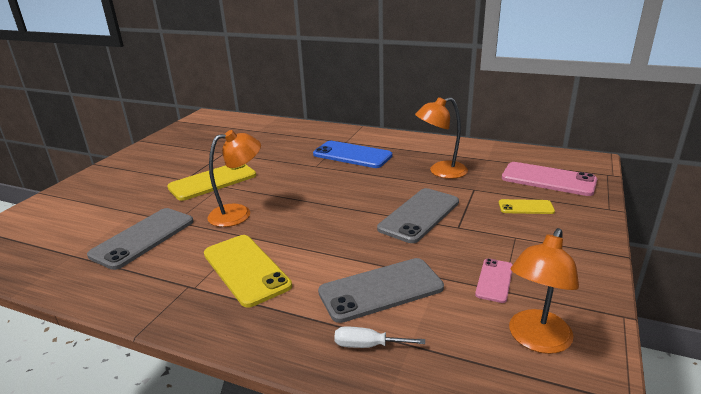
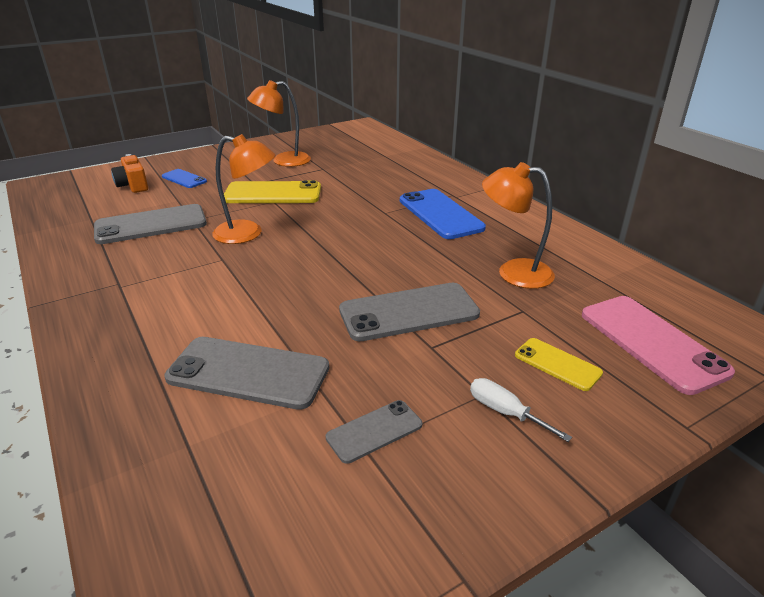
camera: 35 degrees right, 5 degrees up
yellow phone [204,235,292,308] -> none
white screwdriver [334,327,425,348] -> white screwdriver moved to [470,378,572,442]
pink phone [475,258,513,303] -> grey phone [326,400,422,464]
orange lamp [509,228,579,354] -> orange lamp moved to [247,80,311,167]
none -> orange camera [111,154,148,193]
none -> blue phone [162,169,207,188]

